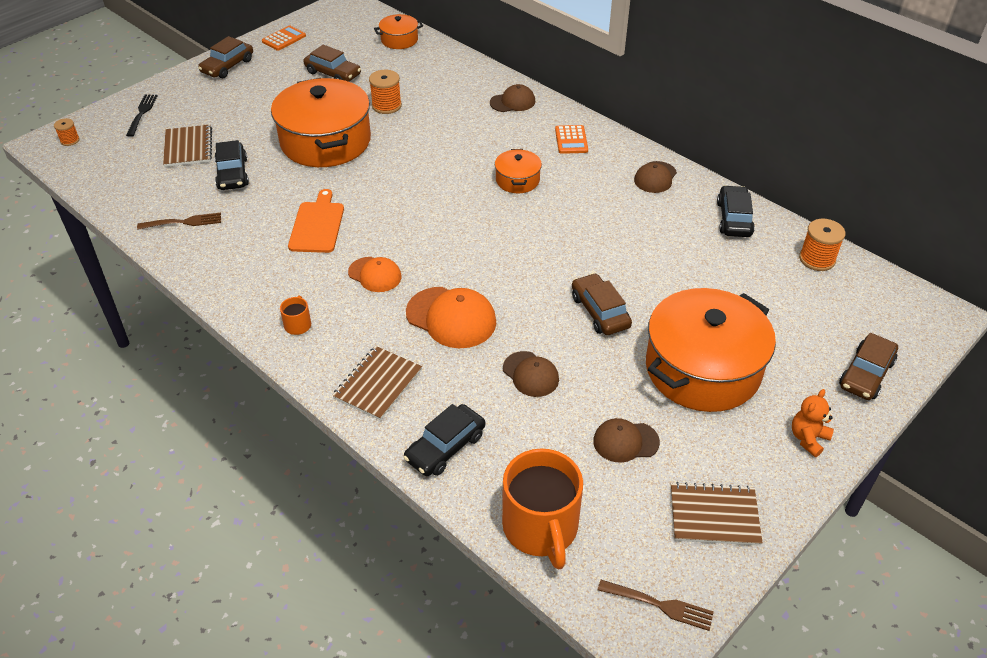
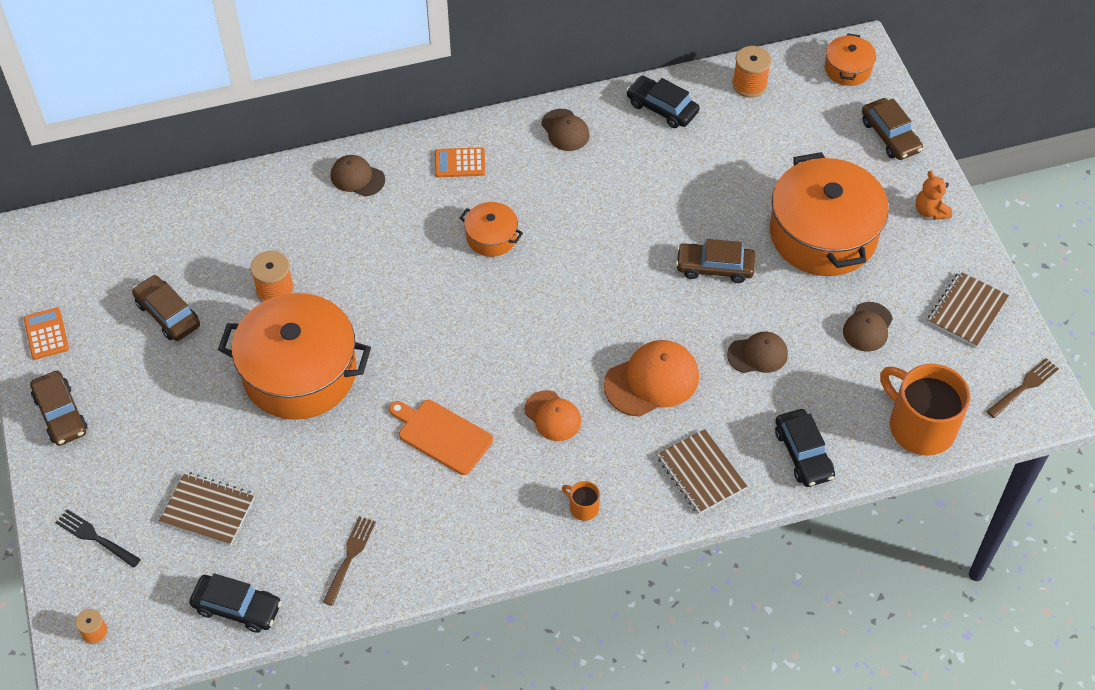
camera: 60 degrees left, 10 degrees up
black car [215,140,249,190] -> black car moved to [189,573,282,633]
brown car [303,45,361,82] -> brown car turned 105 degrees counterclockwise [132,275,200,341]
orange cap [348,257,402,292] -> orange cap turned 75 degrees clockwise [524,390,581,441]
orange pot [374,14,423,49] -> orange pot moved to [825,33,876,86]
brown cap [490,84,535,112] -> brown cap turned 75 degrees counterclockwise [331,155,385,196]
orange mug [502,449,583,569] -> orange mug turned 150 degrees counterclockwise [880,364,971,455]
orange calculator [555,125,588,154] -> orange calculator turned 150 degrees clockwise [435,147,485,177]

